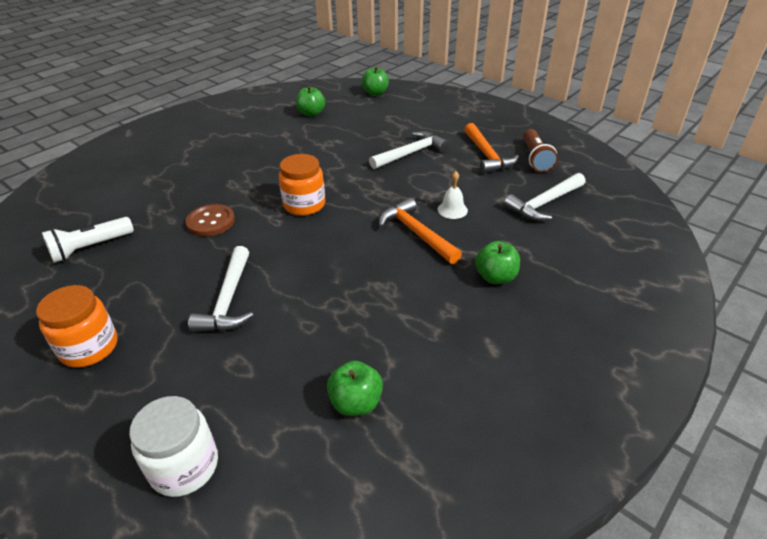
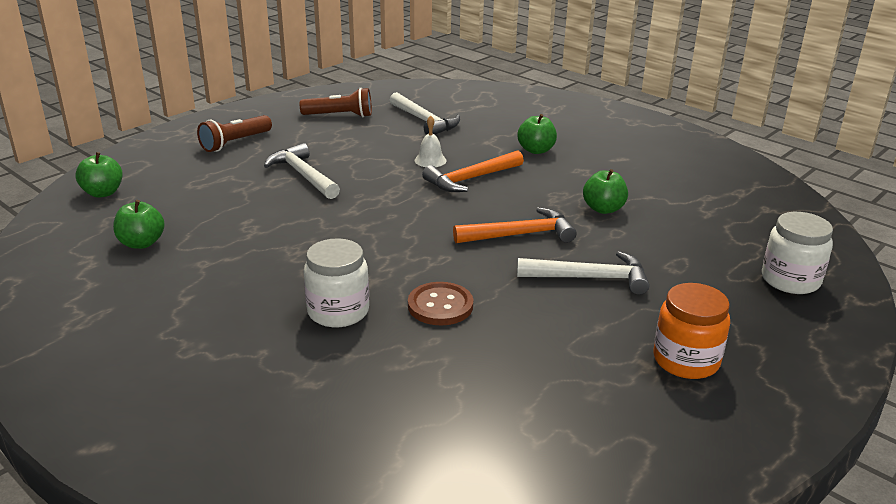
camera: 90 degrees left, 10 degrees down
white flashlight [42,217,134,263] -> none
orange jar [279,154,325,216] -> none
green apple [327,361,383,416] -> green apple moved to [583,169,628,214]
orange hammer [464,123,519,173] -> orange hammer moved to [453,207,577,243]
none -> brown flashlight [197,115,272,152]
none -> white jar [304,238,369,327]

